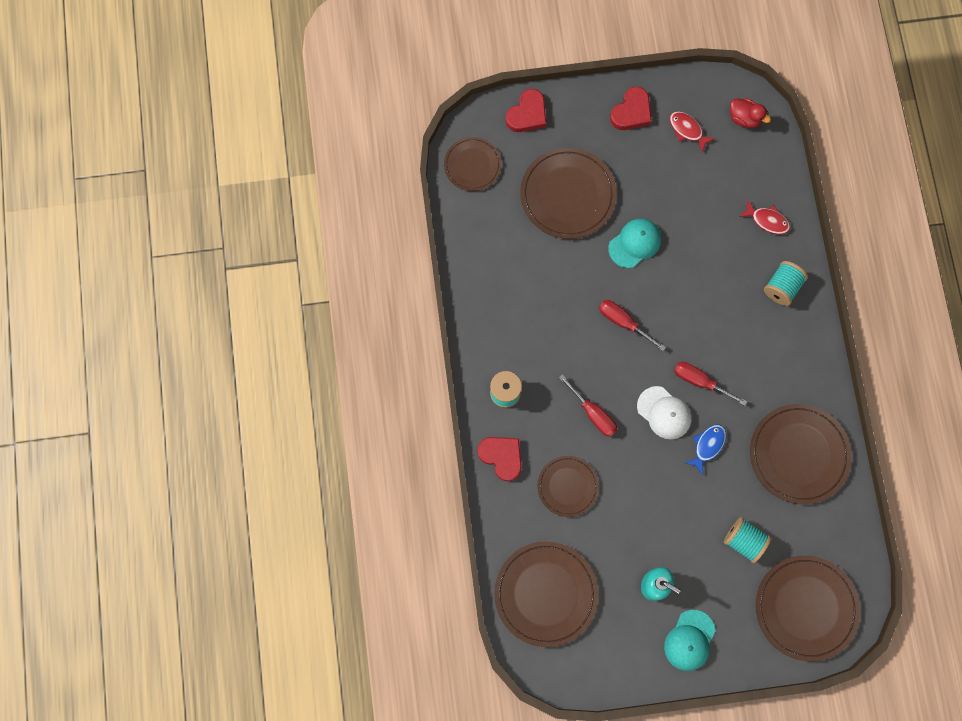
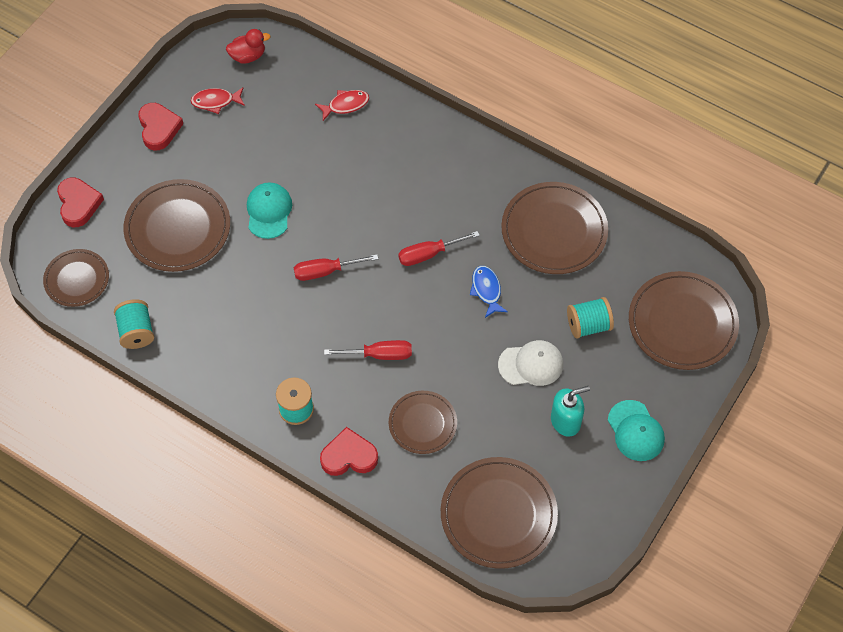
camera: 50 degrees left, 15 degrees down
white cap [637,386,692,439] -> white cap moved to [498,340,563,386]
turquoise spool [764,261,808,306] -> turquoise spool moved to [114,299,154,349]

